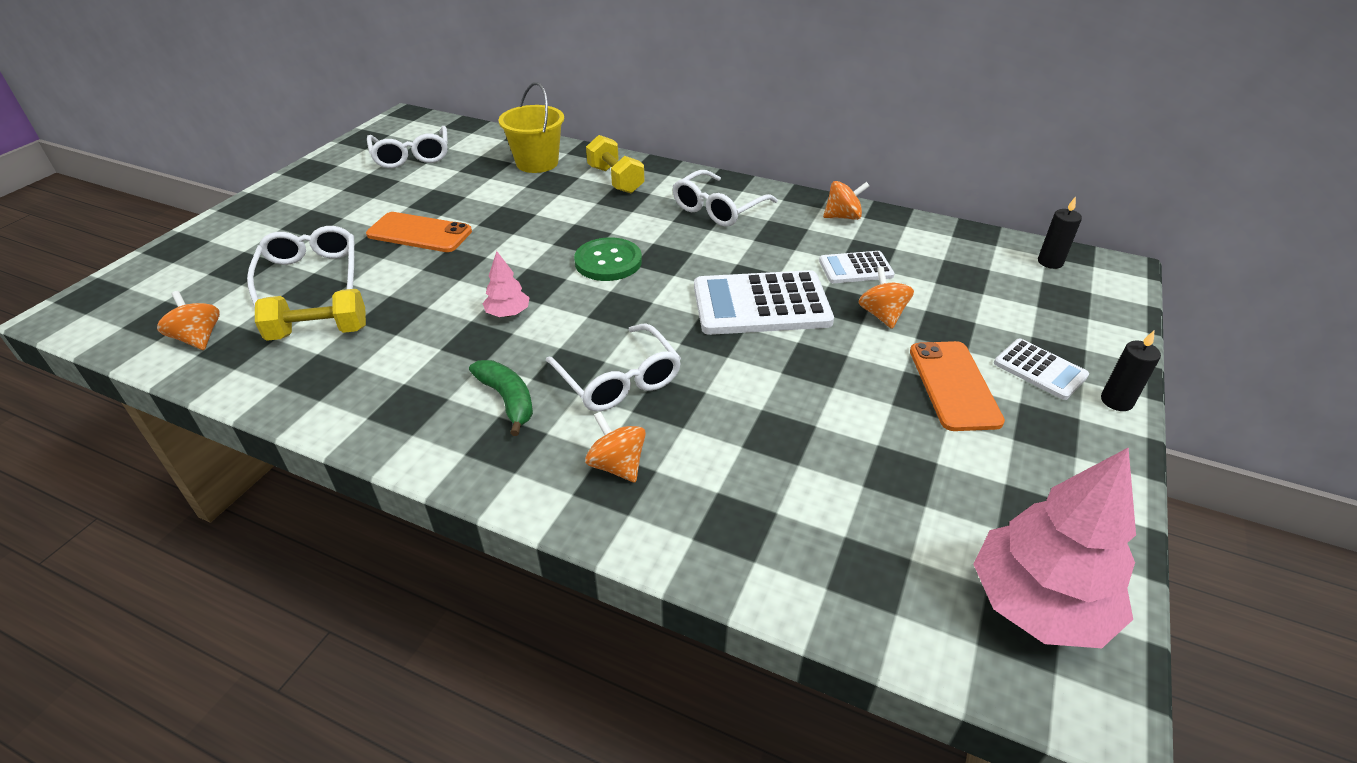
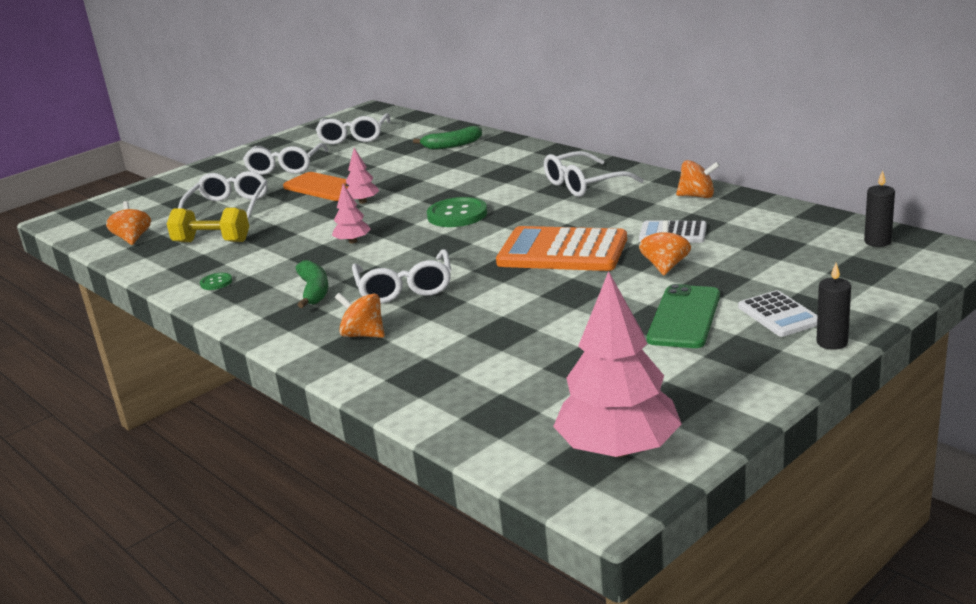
camera: 25 degrees right, 15 degrees down
yellow bucket [498,82,564,173] -> green banana [413,126,482,150]
orange spinning top [585,411,646,482] -> orange spinning top turned 45 degrees counterclockwise [335,293,385,338]
yellow dumbbell [586,135,645,193] -> none
white calculator [694,270,834,335] -> orange calculator [496,226,627,271]
orange phone [910,341,1005,431] -> green phone [647,284,720,348]
none -> green button [200,273,232,290]
none -> white glasses [243,143,328,175]
none -> pink tree [346,148,380,204]

